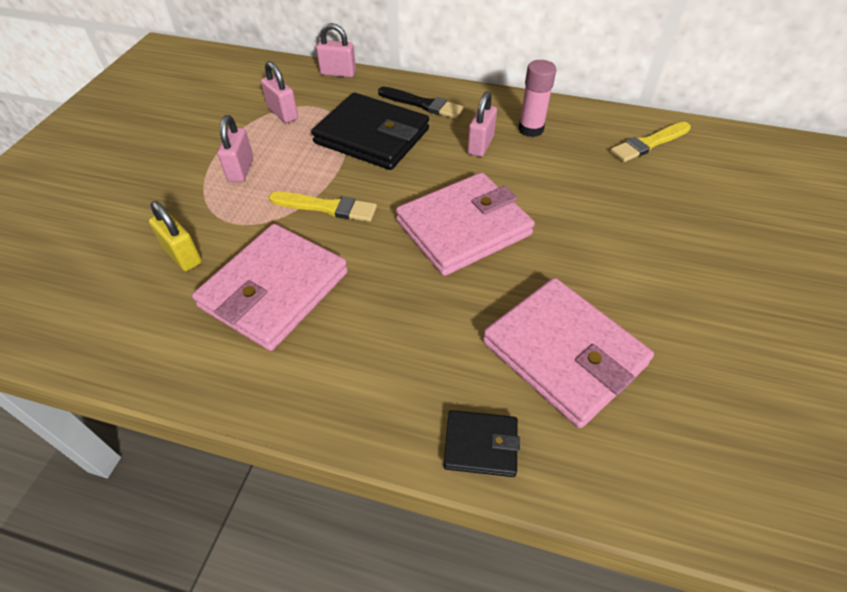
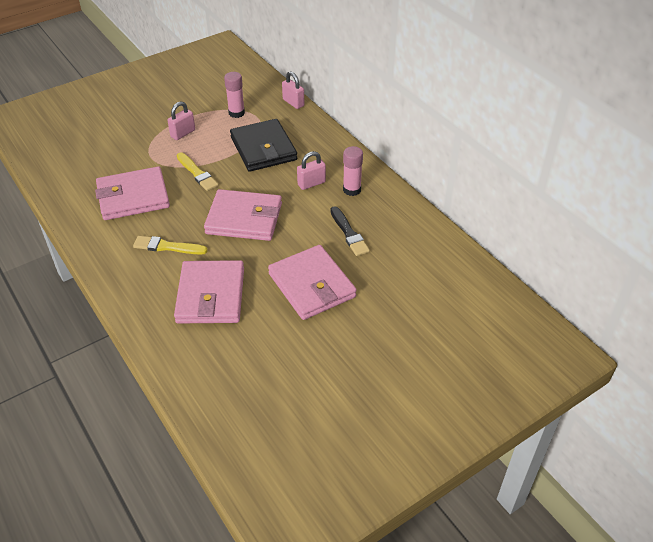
camera: 40 degrees right, 5 degrees down
yellow padlock [149,201,202,271] -> none
pink padlock [261,61,298,123] -> pink glue stick [224,72,245,118]
black brush [378,87,464,119] -> black brush moved to [330,206,370,256]
black wallet [444,410,520,477] -> none
yellow brush [610,122,691,162] -> yellow brush moved to [133,236,208,255]
none -> pink wallet [268,245,357,320]

